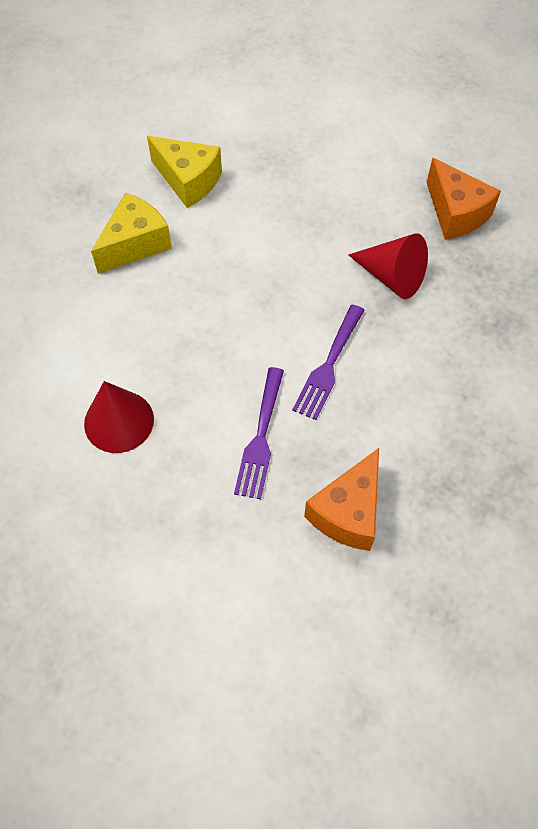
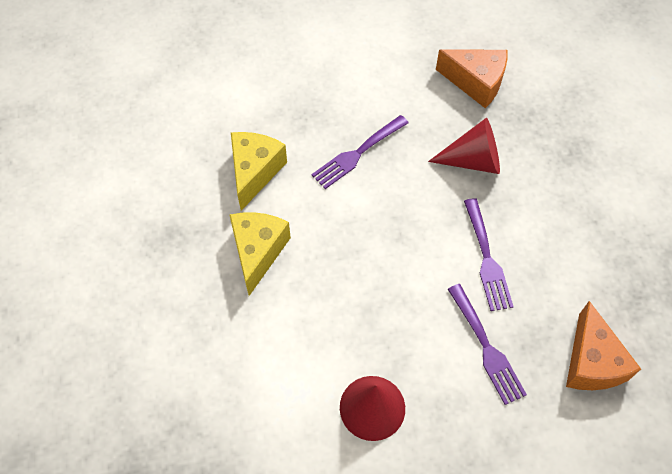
camera: 35 degrees left, 0 degrees up
yellow cheese [147,136,222,208] -> yellow cheese turned 75 degrees counterclockwise [231,132,287,211]
none -> purple fork [312,115,409,189]

